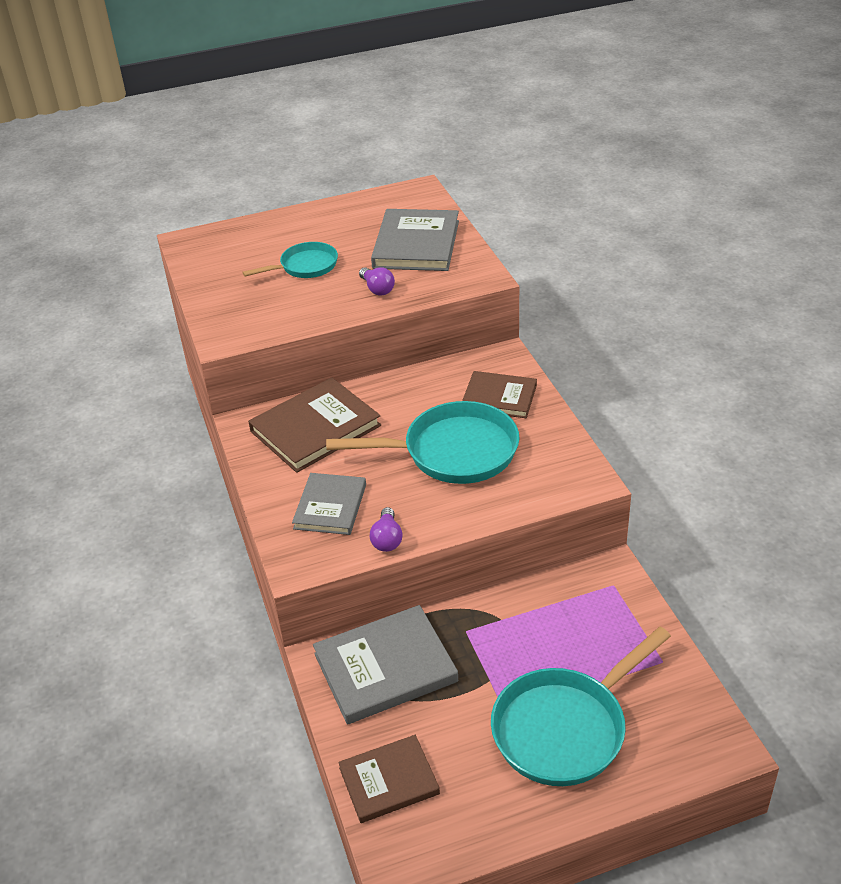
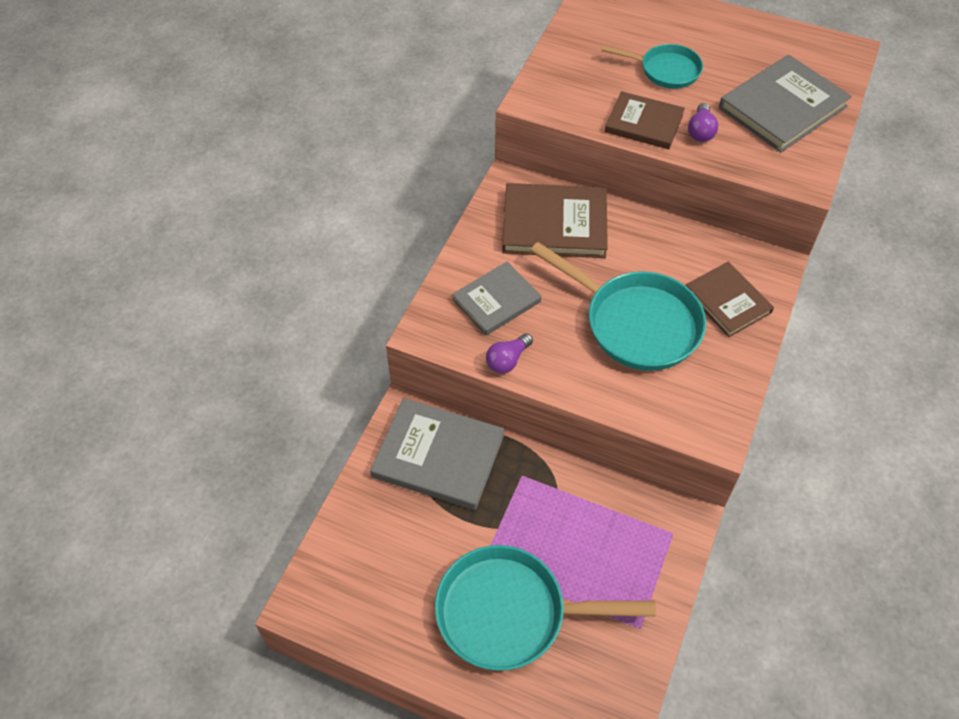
camera: 40 degrees right, 15 degrees up
brown book [338,735,440,823] -> brown book moved to [605,91,685,149]

